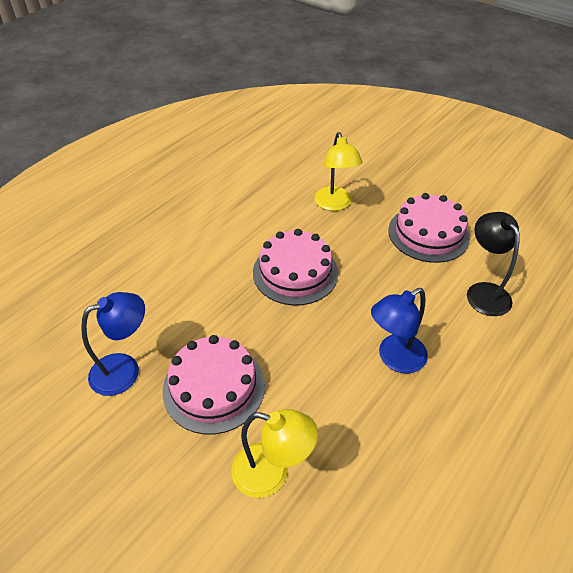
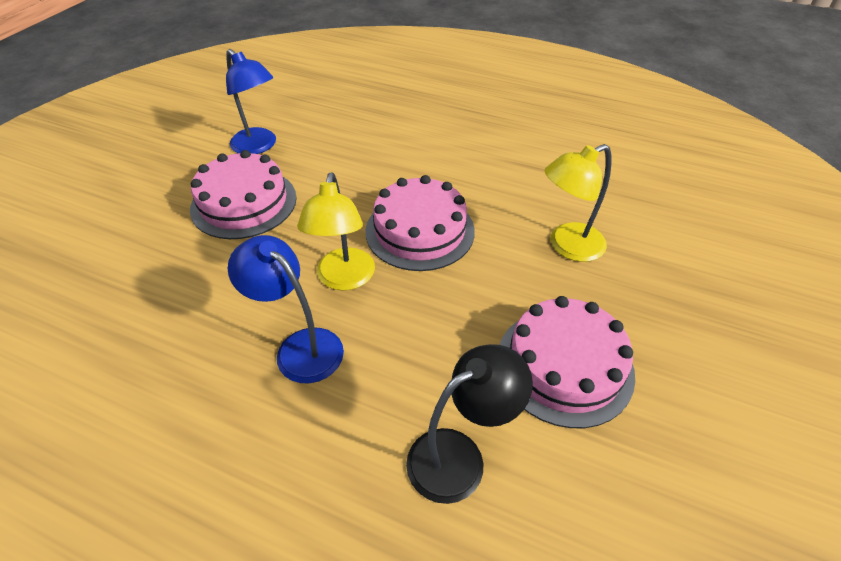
camera: 75 degrees right, 0 degrees up
yellow lamp [231,409,318,498] -> yellow lamp moved to [297,173,375,291]

